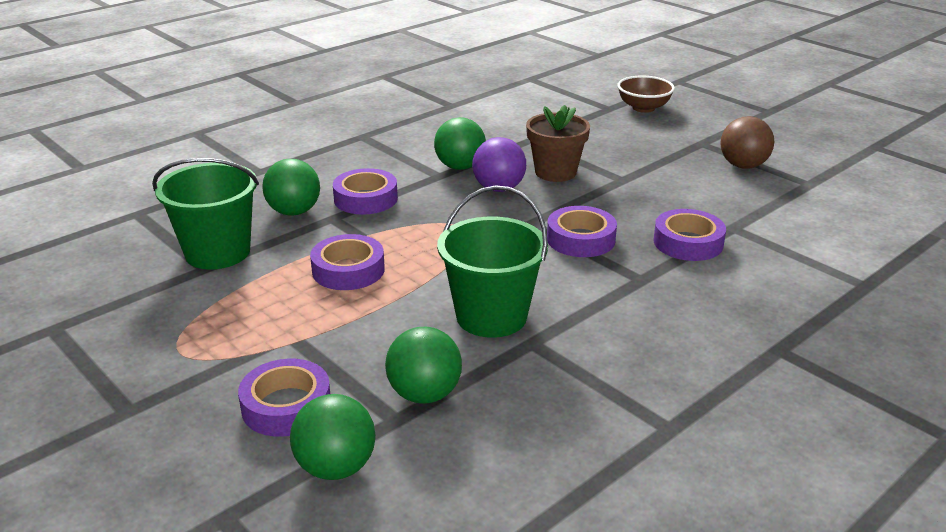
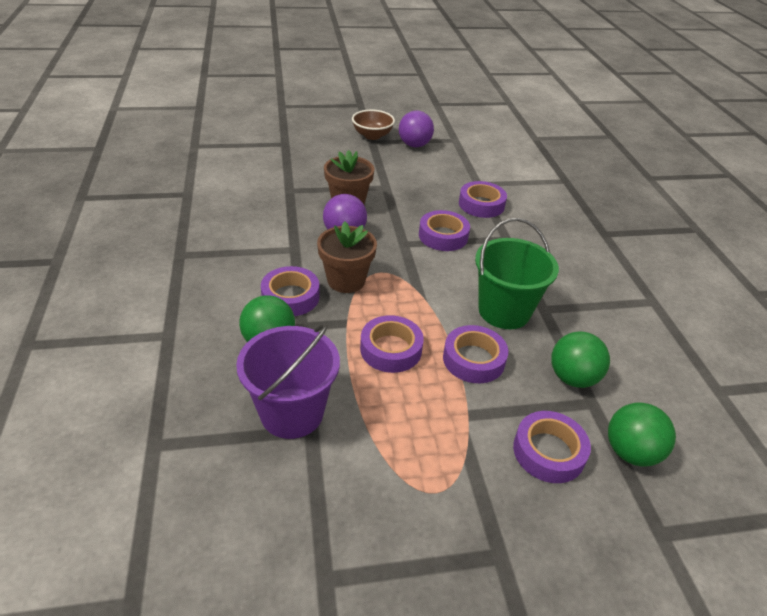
camera: 60 degrees left, 10 degrees up
green bucket [152,158,259,270] -> purple bucket [236,323,340,439]
green ball [434,117,486,170] -> none
brown bowl [617,75,675,113] -> brown bowl moved to [352,110,395,140]
brown ball [720,116,774,169] -> purple ball [399,111,434,147]
none -> brown flower pot [317,221,377,293]
none -> purple tape [443,325,508,383]

